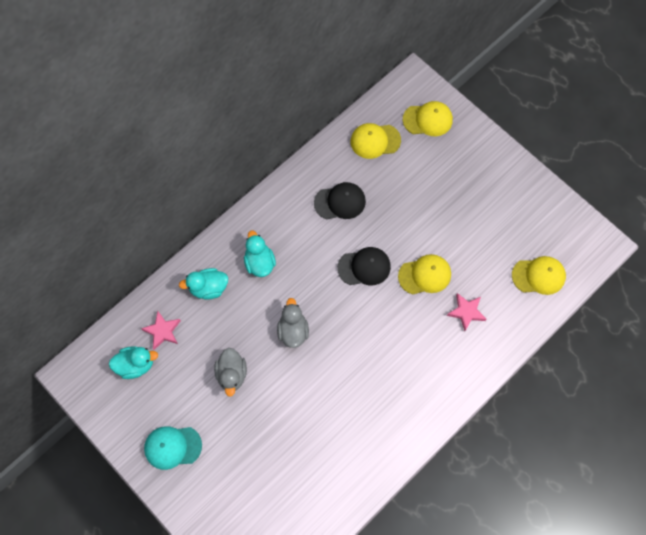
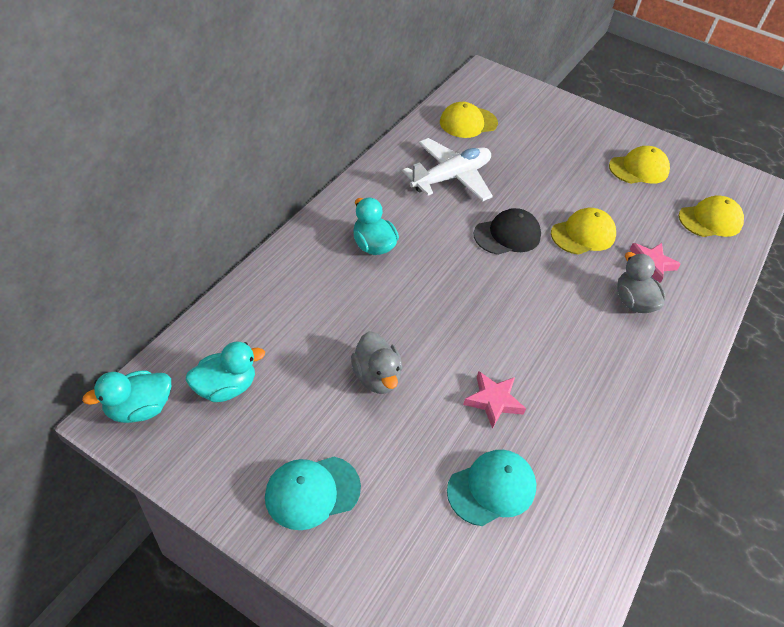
camera: 20 degrees left, 20 degrees down
pink star [141,311,181,350] -> pink star moved to [463,371,526,429]
turquoise duck [179,268,228,300] -> turquoise duck moved to [82,370,171,423]
grey duck [277,298,309,348] -> grey duck moved to [617,252,666,313]
black cap [314,182,366,220] -> white plane [402,138,493,202]
yellow cap [403,101,453,136] -> yellow cap moved to [609,146,670,184]
none -> turquoise cap [447,450,536,526]

